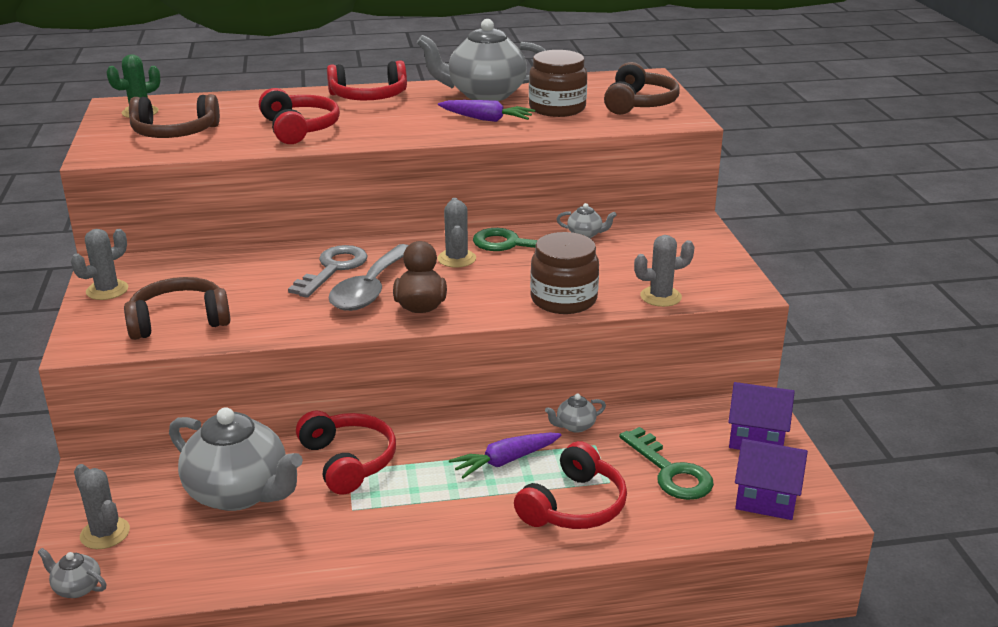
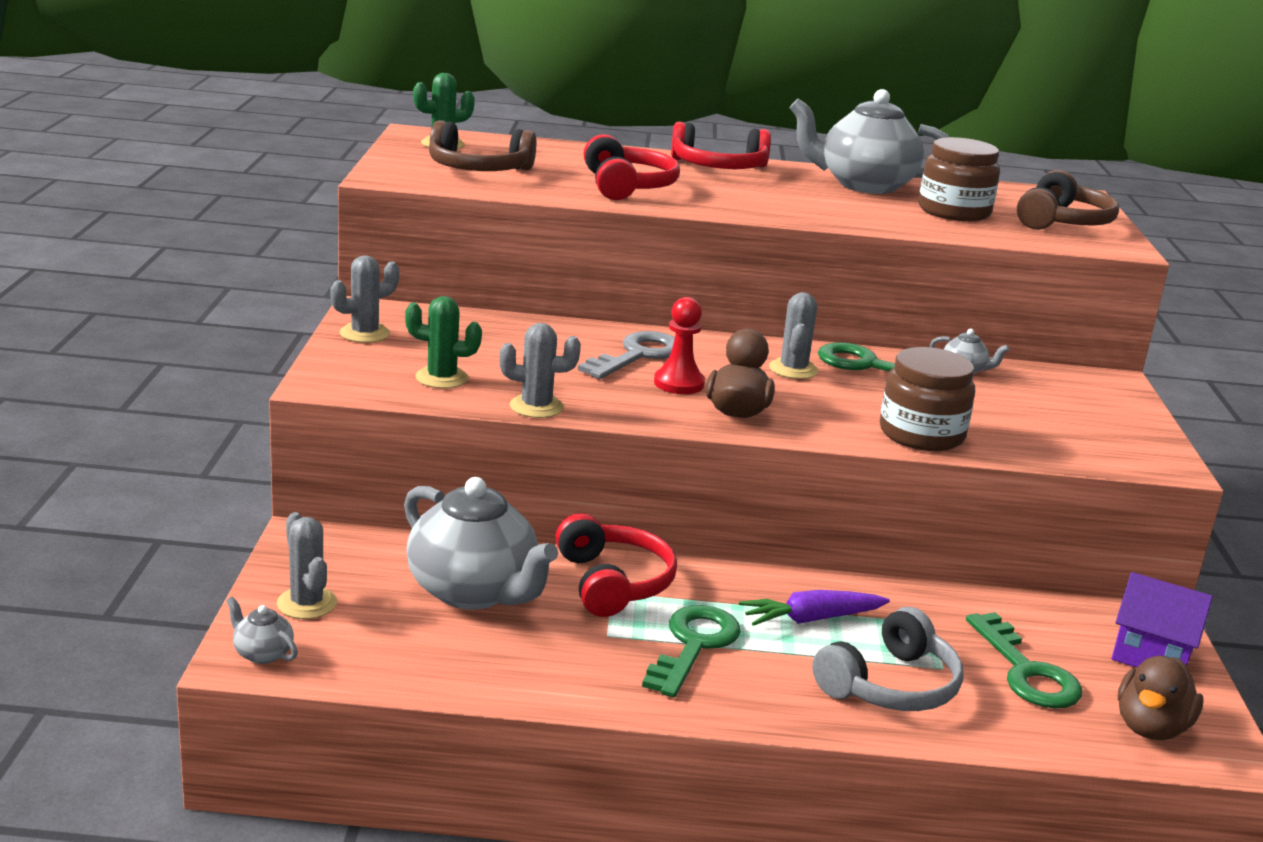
camera: 10 degrees right, 5 degrees down
brown headphones [124,277,231,340] -> green cactus [405,296,482,389]
grey spoon [328,244,409,311] -> red pawn [654,297,705,394]
purple carrot [438,100,535,122] -> none
red headphones [514,441,627,529] -> grey headphones [812,607,963,711]
grey teapot [545,394,606,433] -> none
grey cactus [634,235,695,307] -> grey cactus moved to [499,323,581,418]
purple house [735,439,808,520] -> brown duck [1118,656,1203,740]
none -> green key [642,605,741,697]

